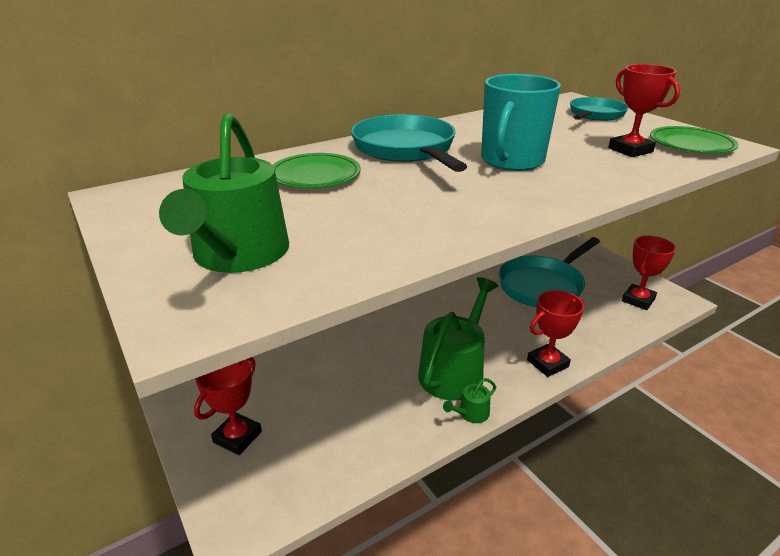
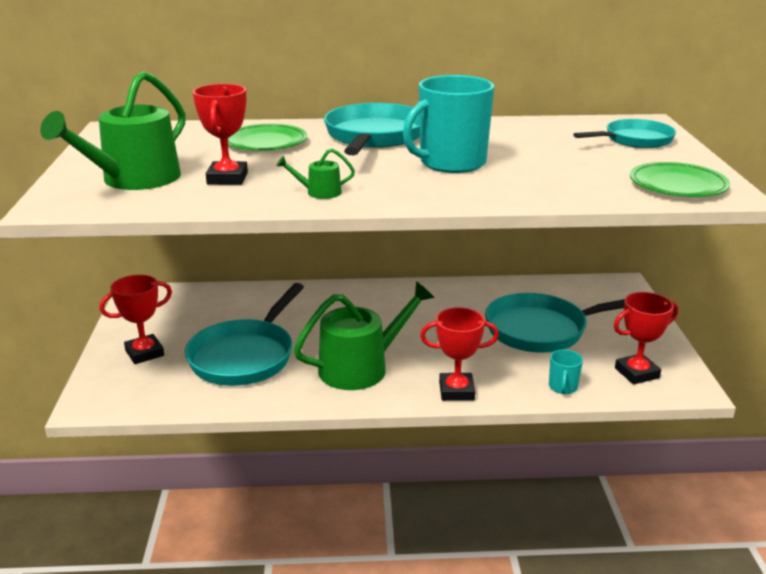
camera: 30 degrees right, 5 degrees down
green watering can [443,378,496,423] -> green watering can moved to [276,148,355,199]
red trophy [608,64,680,157] -> red trophy moved to [193,84,248,185]
none -> turquoise pan [185,283,304,386]
none -> turquoise mug [549,350,583,394]

